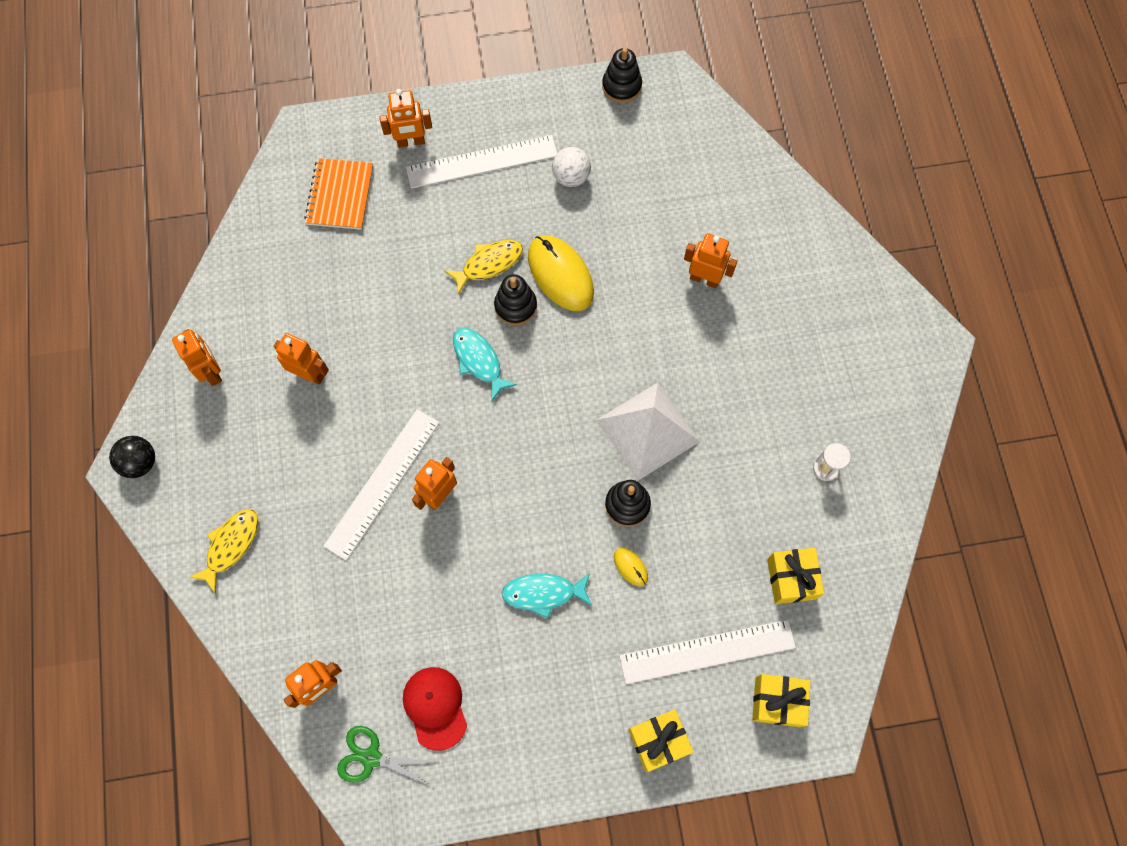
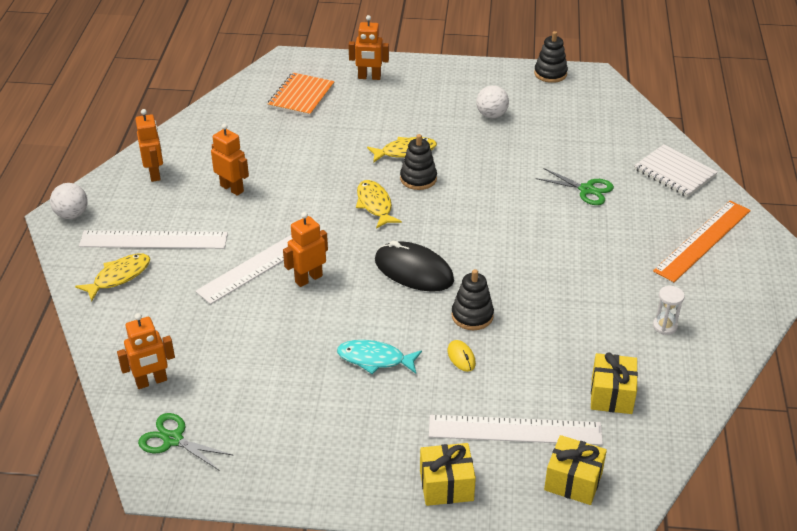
camera: 15 degrees right, 30 degrees down
black ball [109,436,155,478] -> white ball [50,183,87,219]
red cap [403,667,467,751] -> none
white ruler [406,135,557,189] -> white ruler moved to [79,230,228,249]
turquoise fish [453,327,517,401] -> yellow fish [356,180,402,229]
yellow mouse [528,235,594,311] -> none
white pyramid [596,382,700,481] -> none
orange robot [684,233,738,288] -> green scissors [536,168,614,205]
none -> black mouse [375,241,454,292]
none -> white notebook [634,144,718,197]
none -> orange ruler [653,200,751,282]

